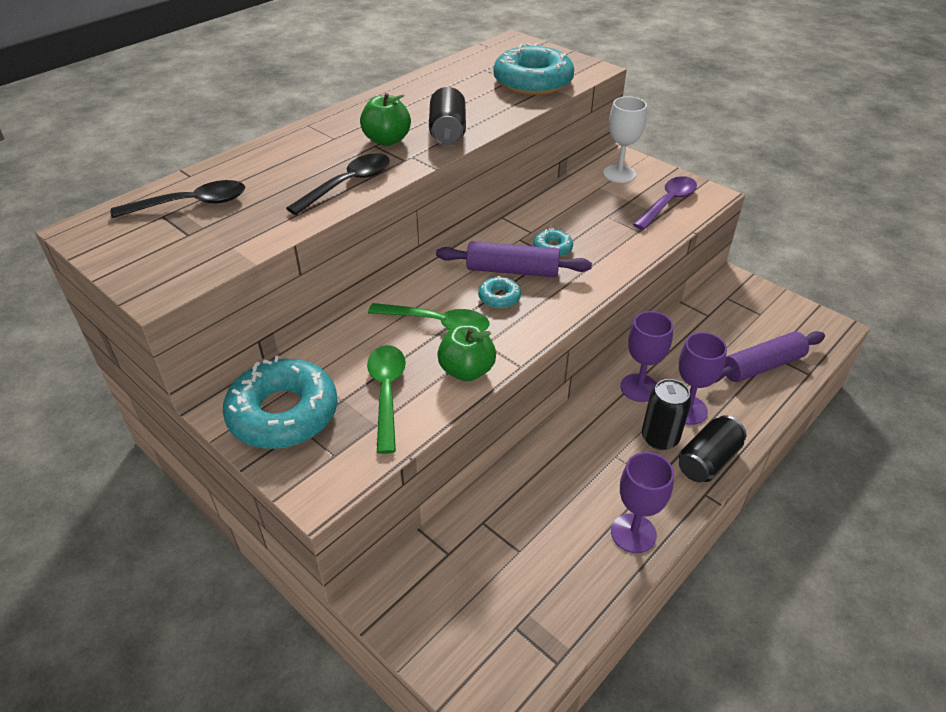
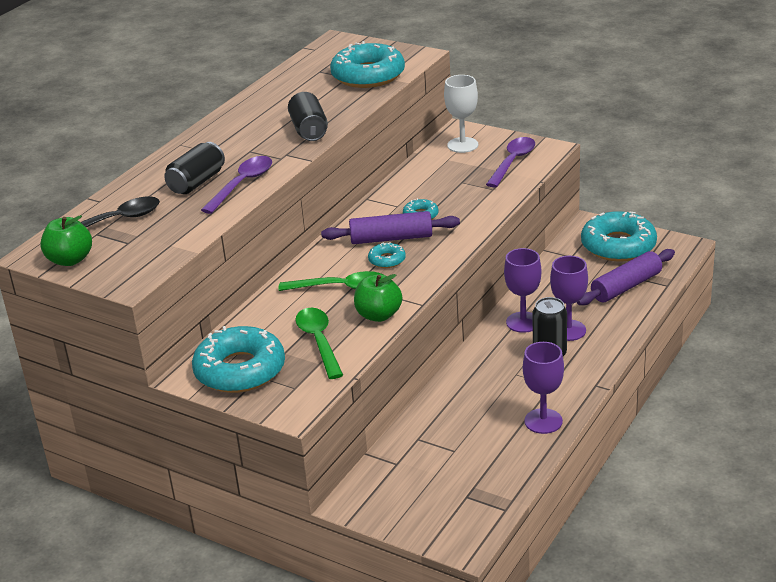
camera: 10 degrees left, 10 degrees down
black spoon [286,153,390,215] -> purple spoon [201,156,272,214]
green apple [360,93,411,146] -> green apple moved to [40,215,92,266]
black can [679,415,747,482] -> black can moved to [164,142,225,194]
none -> turquoise donut [581,211,657,262]

